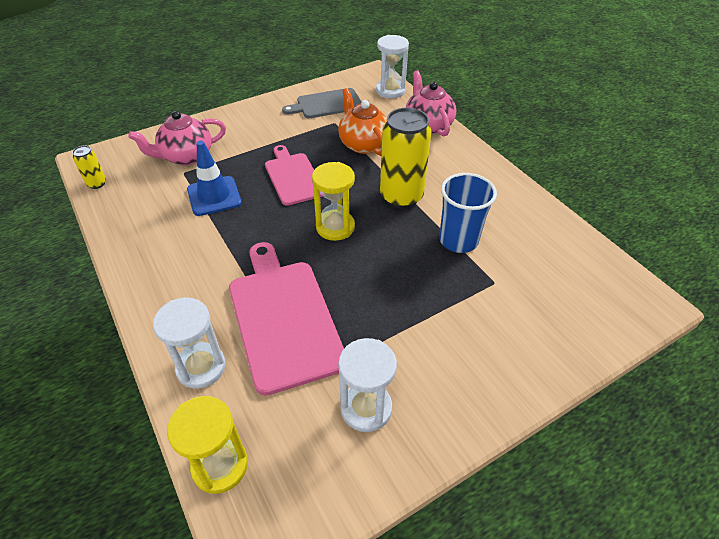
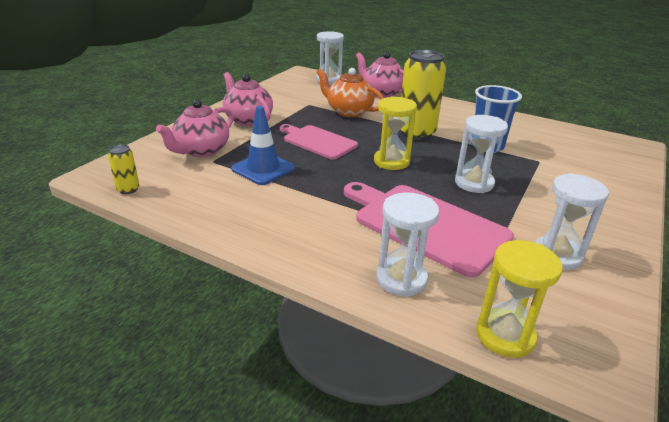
camera: 30 degrees left, 15 degrees down
grey cutting board [282,88,361,118] -> none
none -> pink teapot [223,72,273,126]
none -> white hourglass [455,115,508,193]

